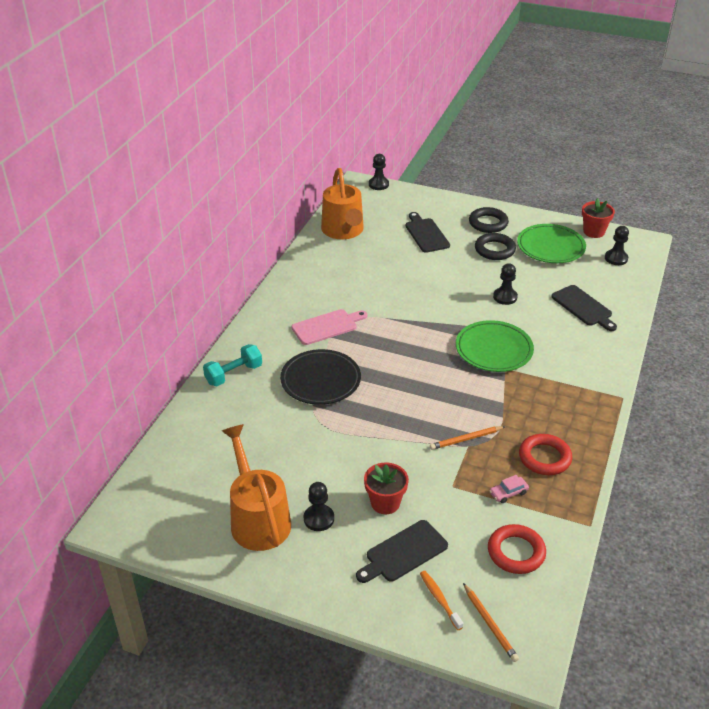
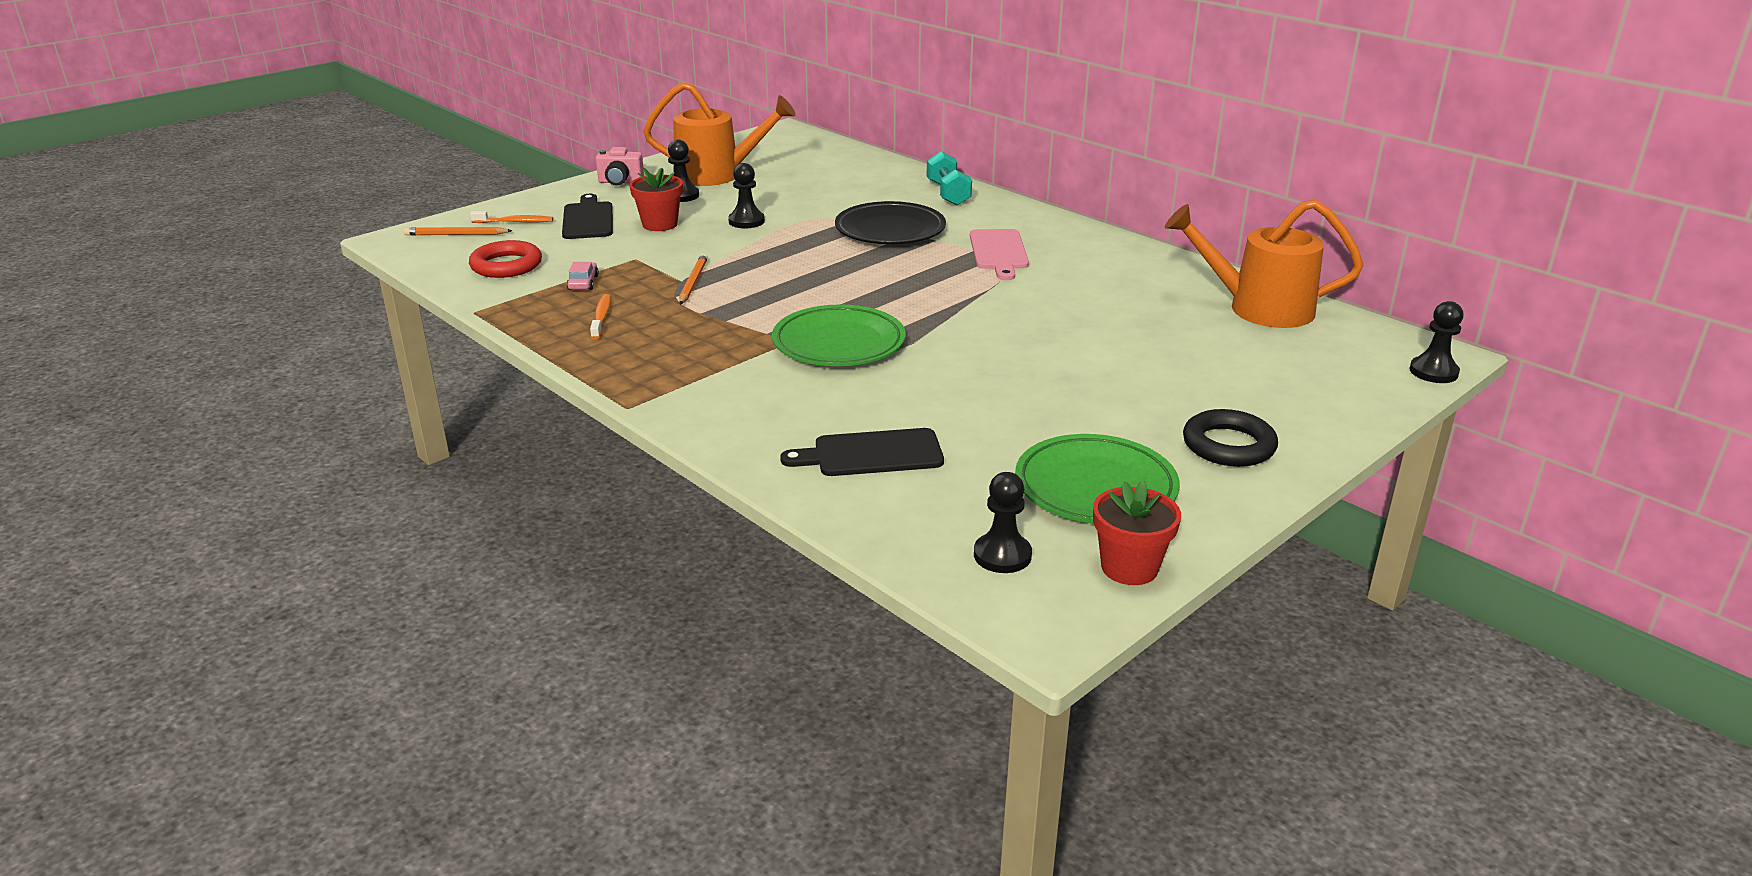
camera: 115 degrees right, 10 degrees down
black cutting board [405,212,450,253] -> none
black ring [475,233,516,260] -> none
black pawn [493,263,518,305] -> black pawn moved to [728,163,765,228]
red ring [519,434,572,475] -> orange toothbrush [590,294,611,340]
none -> pink camera [596,147,644,186]

